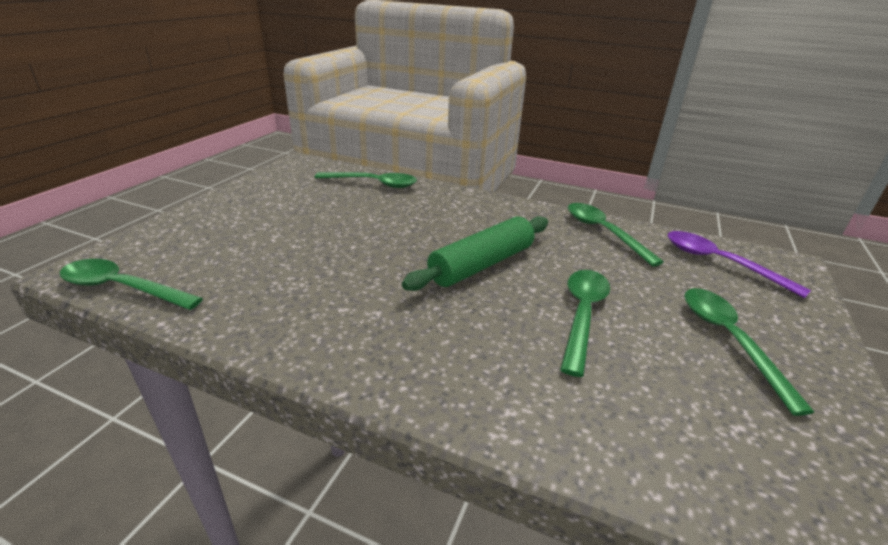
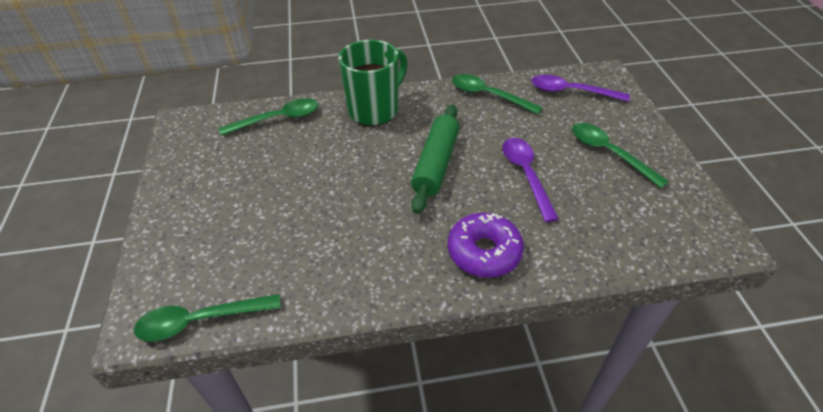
camera: 30 degrees left, 15 degrees up
green spoon [560,270,610,377] -> purple spoon [502,138,559,222]
none -> green mug [338,40,408,126]
none -> purple donut [448,213,524,278]

